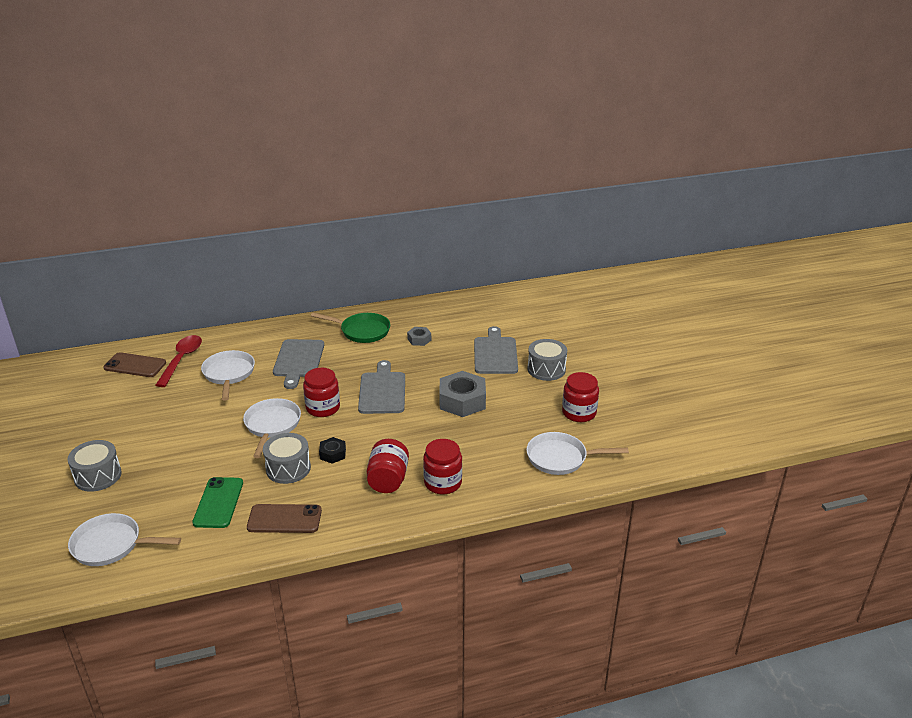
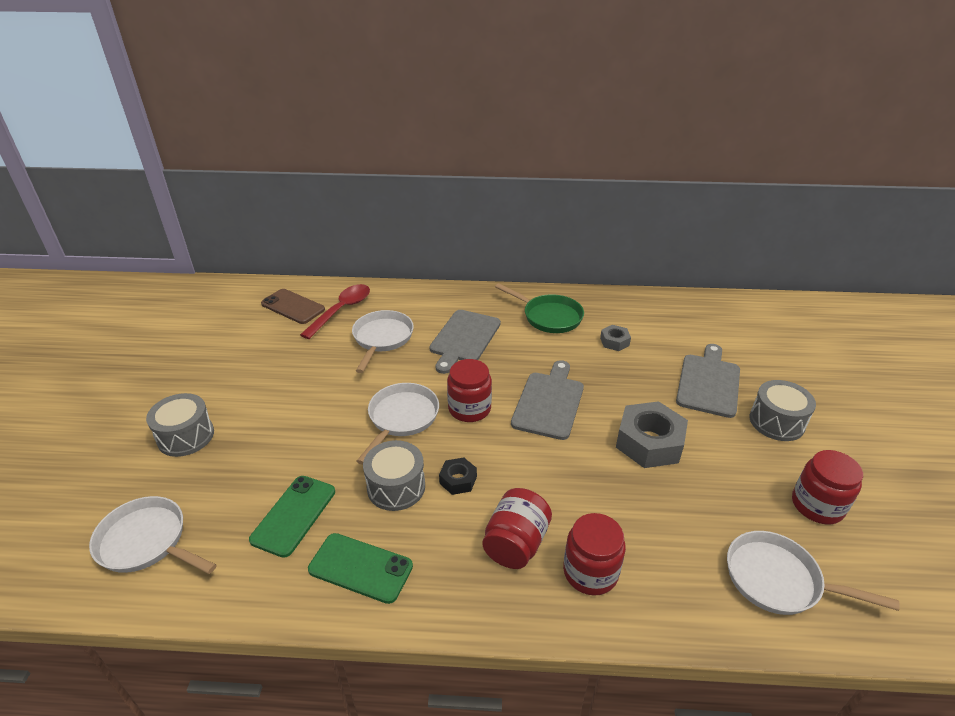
camera: 20 degrees right, 5 degrees up
brown phone [247,504,322,533] -> green phone [308,533,413,604]

